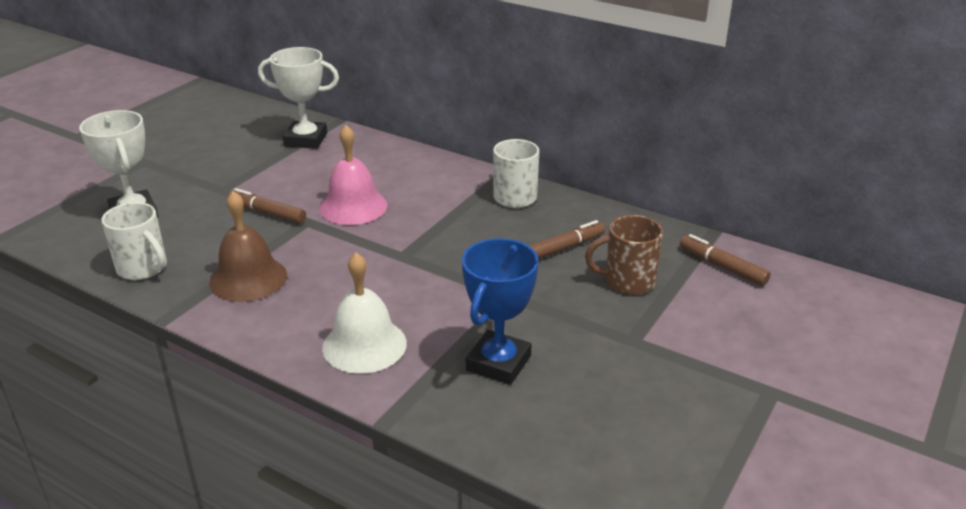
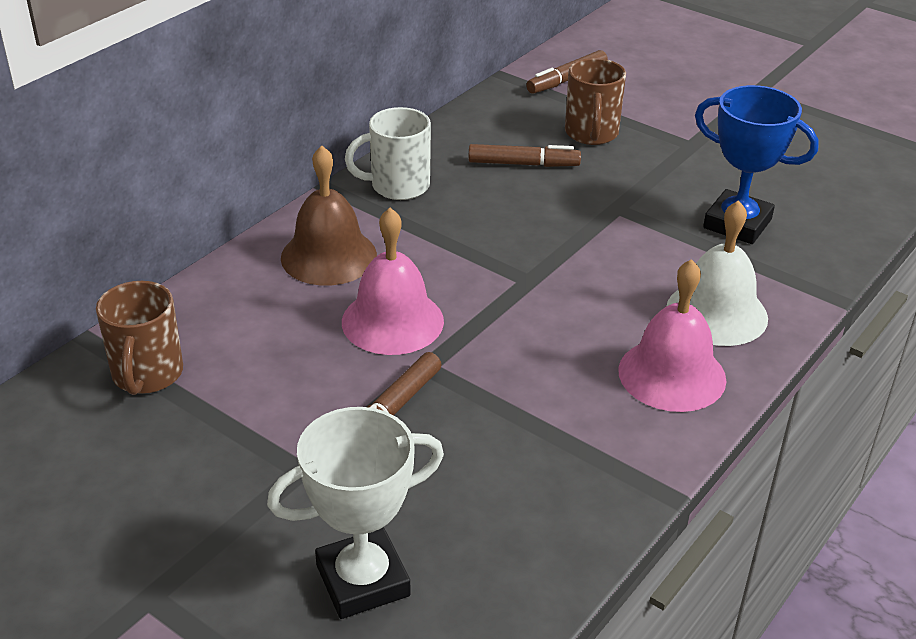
camera: 85 degrees left, 5 degrees up
white mug [101,202,167,280] -> none
brown bell [209,191,287,302] -> brown bell moved to [281,146,377,286]
white trophy [258,47,339,149] -> brown mug [96,281,183,395]
brown marker [530,220,605,259] -> brown marker turned 120 degrees clockwise [468,144,581,167]
none -> pink bell [618,259,726,412]

